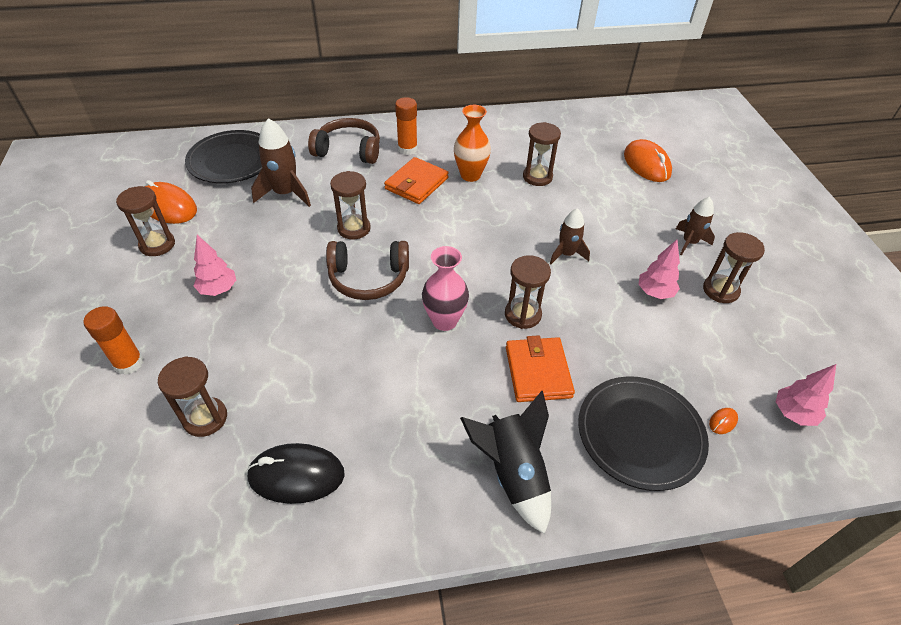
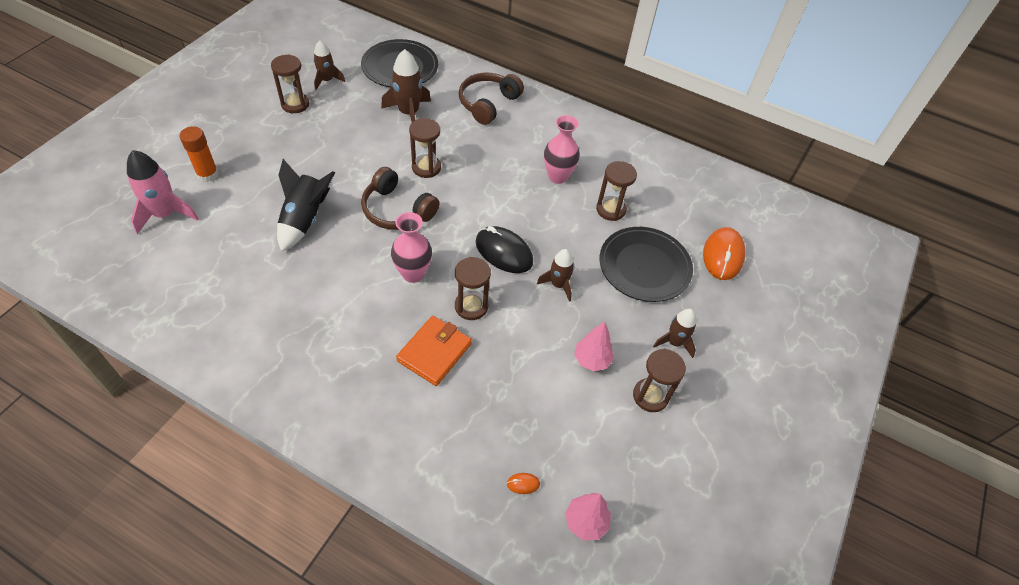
camera: 35 degrees right, 5 degrees up
orange mouse [144,180,197,224] -> brown rocket [313,40,345,90]
brown hourglass [158,356,227,437] -> none
pink tree [194,235,236,296] -> none
black mouse [246,443,345,504] -> black mouse moved to [476,226,533,273]
brown headphones [308,118,380,164] -> brown headphones turned 105 degrees counterclockwise [459,73,524,125]
orange wallet [384,157,449,204] -> none
orange glue stick [395,97,418,155] -> none
orange vase [454,105,491,182] -> pink vase [544,115,580,184]
black rocket [460,391,551,534] -> black rocket moved to [277,159,335,252]
black plate [578,376,709,491] -> black plate moved to [600,227,693,302]
none -> pink rocket [127,150,199,234]

